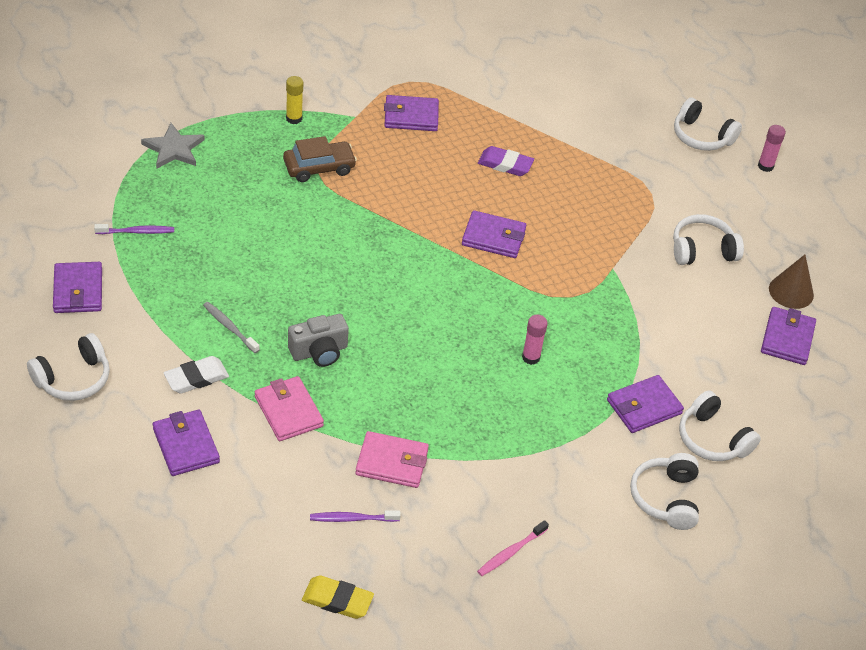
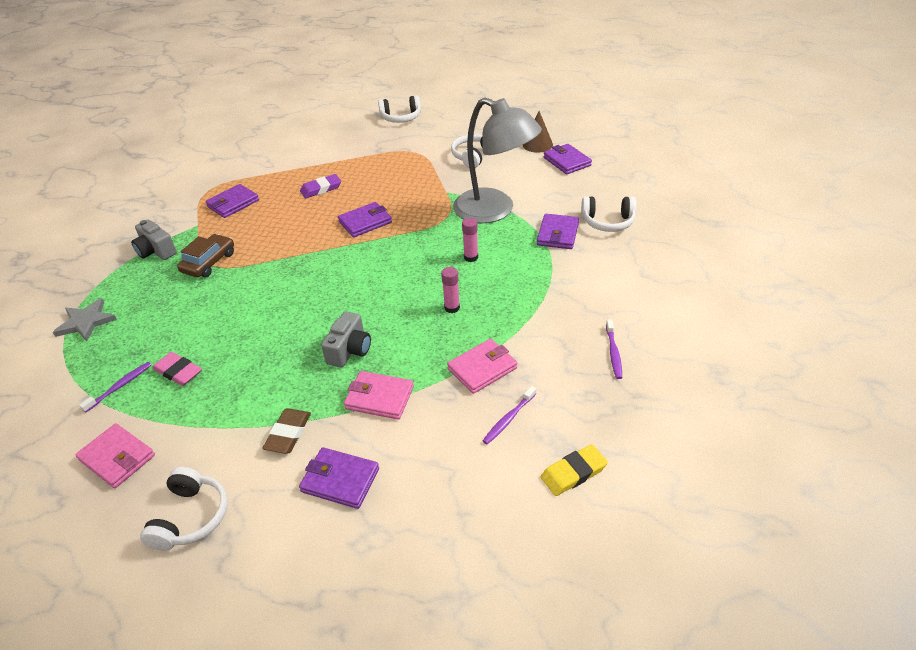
camera: 40 degrees left, 5 degrees down
purple wallet [53,262,102,313] -> pink wallet [75,423,155,488]
white eraser [164,356,229,394] -> brown eraser [262,409,311,454]
grey toothbrush [203,302,260,353] -> none
yellow glue stick [286,76,303,124] -> grey camera [131,220,177,260]
pink toothbrush [477,520,549,576] -> purple toothbrush [606,319,622,379]
white headphones [630,453,699,530] -> none
pink glue stick [758,125,786,172] -> pink glue stick moved to [441,267,460,313]
none -> pink eraser [152,352,202,386]
none -> grey lamp [453,98,542,223]

